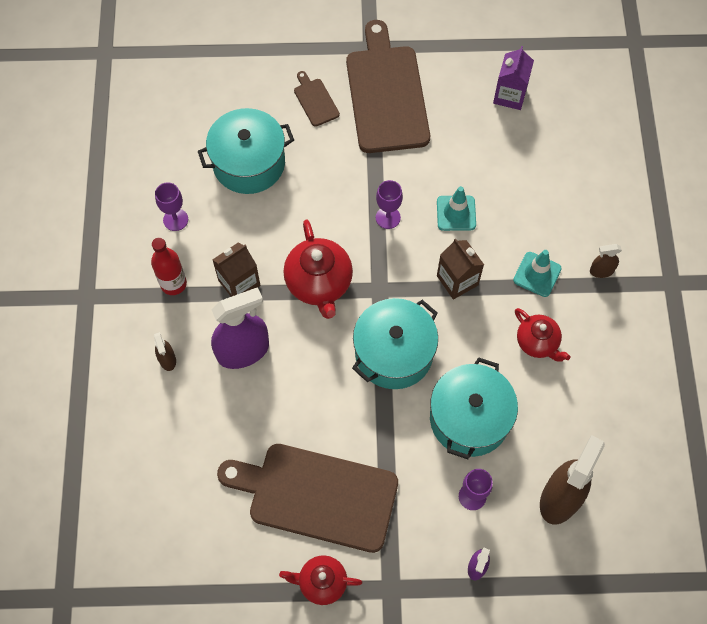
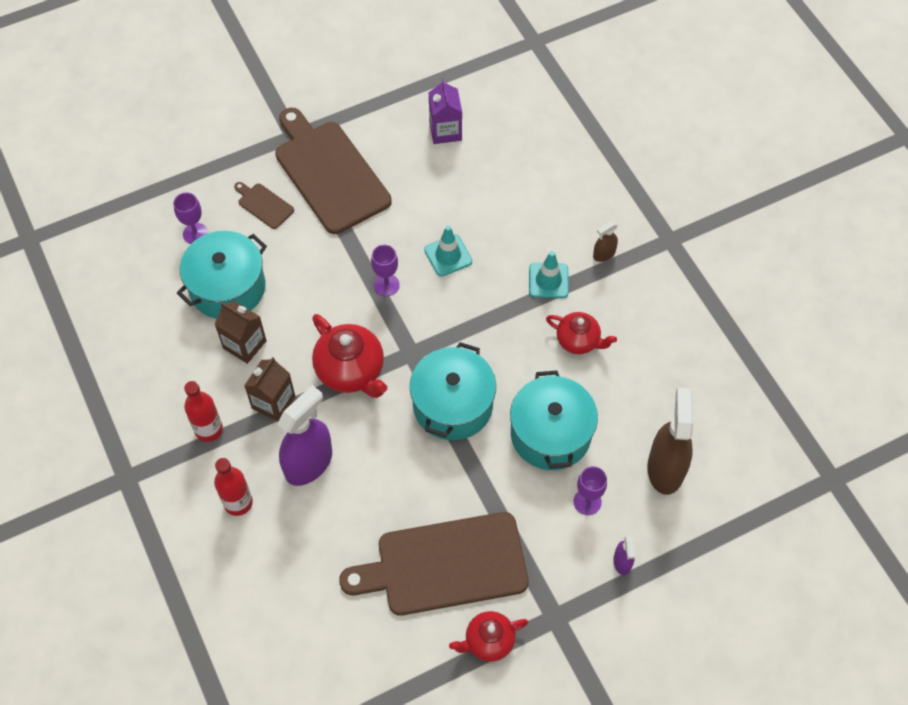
camera: 25 degrees left, 5 degrees down
brown spray bottle [154,332,176,371] -> red bottle [214,458,253,516]
purple goblet [155,182,188,231] -> purple goblet moved to [173,193,208,244]
brown carton [437,239,484,299] -> brown carton moved to [214,301,267,364]

